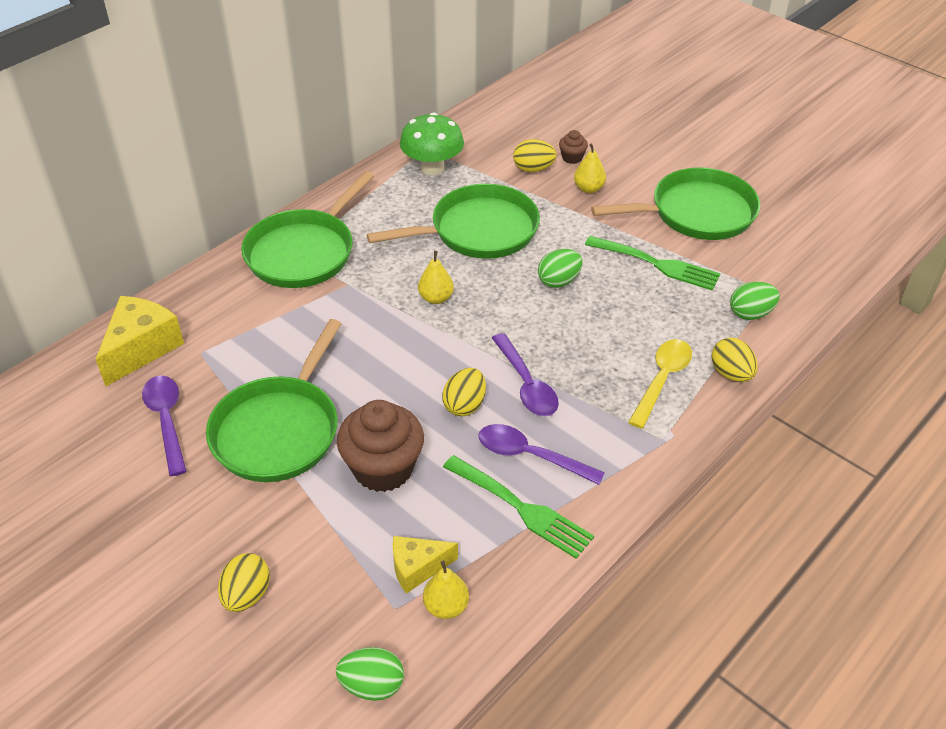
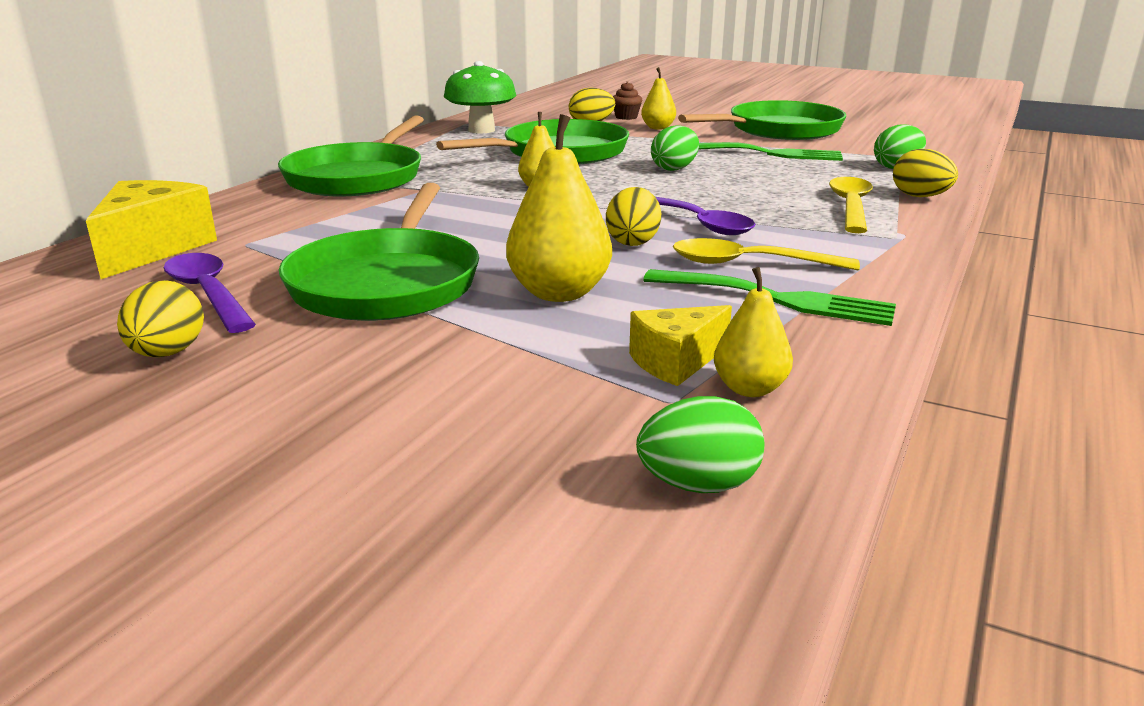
camera: 15 degrees left, 20 degrees down
yellow egg [218,553,270,612] -> yellow egg moved to [117,280,204,357]
brown cupcake [337,400,424,492] -> yellow pear [506,114,612,302]
purple spoon [478,424,605,485] -> yellow spoon [673,238,860,271]

